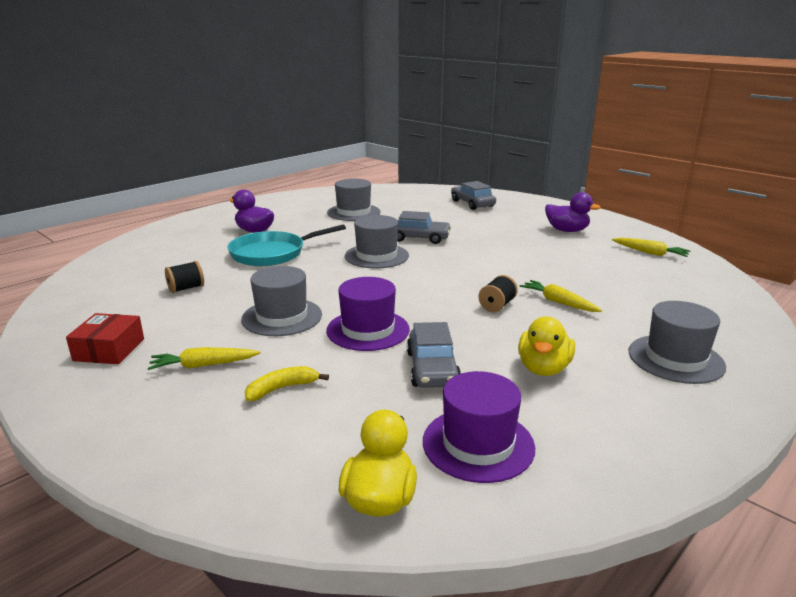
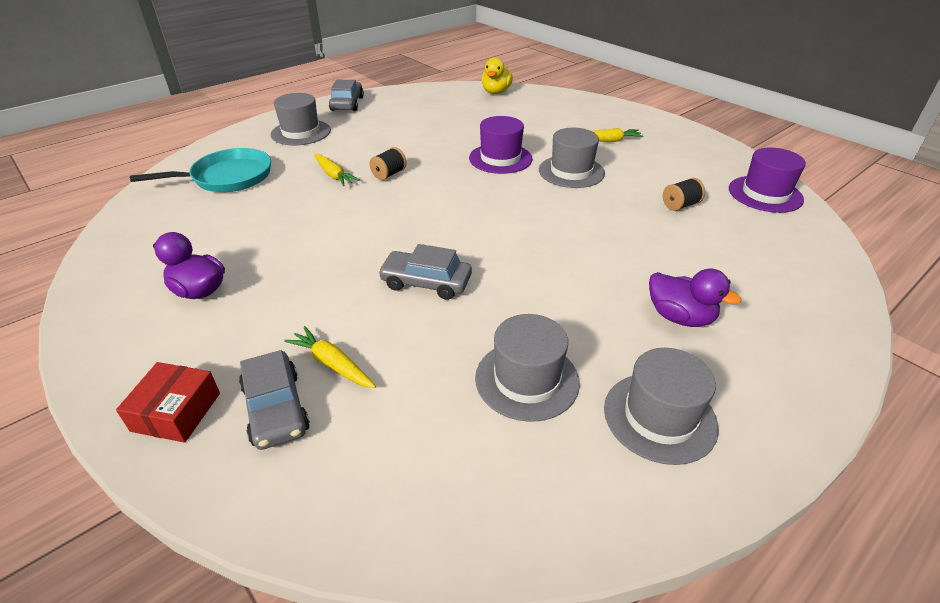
camera: 175 degrees left, 15 degrees up
red box [66,313,144,364] -> red box moved to [116,362,220,443]
turquoise pan [227,224,346,266] -> turquoise pan moved to [130,148,271,192]
yellow banana [245,366,329,401] -> none
grey hat [345,215,409,268] -> grey hat moved to [604,348,719,465]
grey car [407,322,461,388] -> grey car moved to [329,80,364,111]
purple hat [423,371,535,483] -> purple hat moved to [729,147,806,213]
yellow duck [518,316,575,376] -> none
yellow carrot [612,238,690,257] -> yellow carrot moved to [284,326,376,388]

